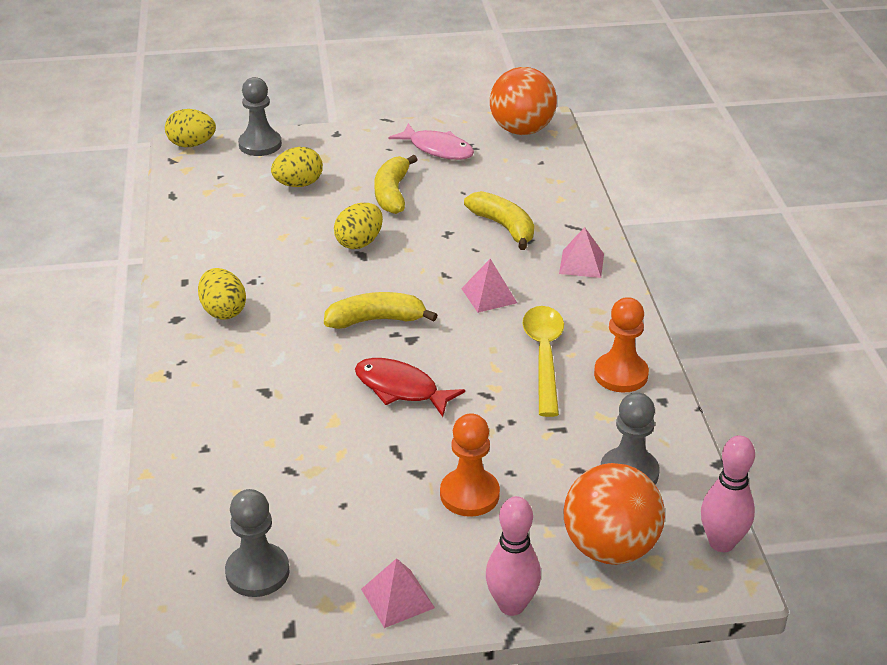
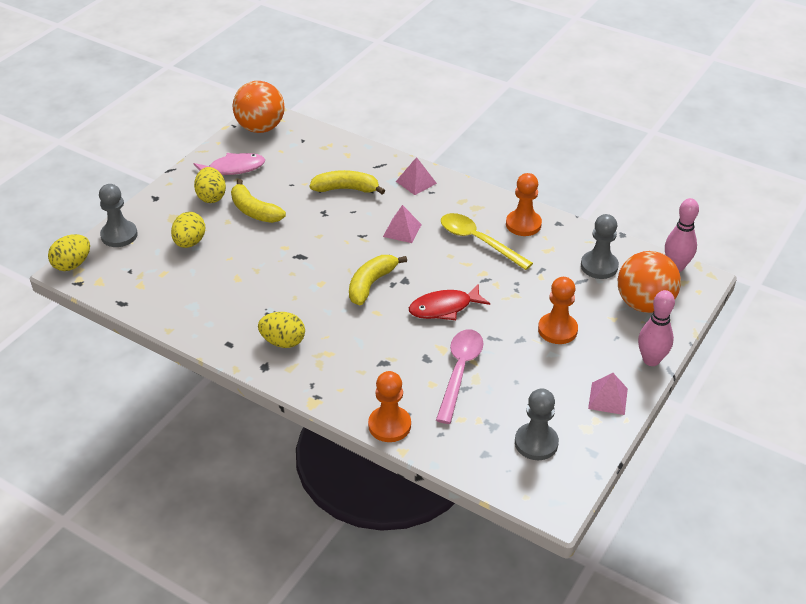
camera: 50 degrees left, 5 degrees up
yellow egg [334,203,383,249] -> yellow egg moved to [194,167,226,203]
none -> orange pawn [368,371,411,442]
none -> pink spoon [436,329,484,424]

